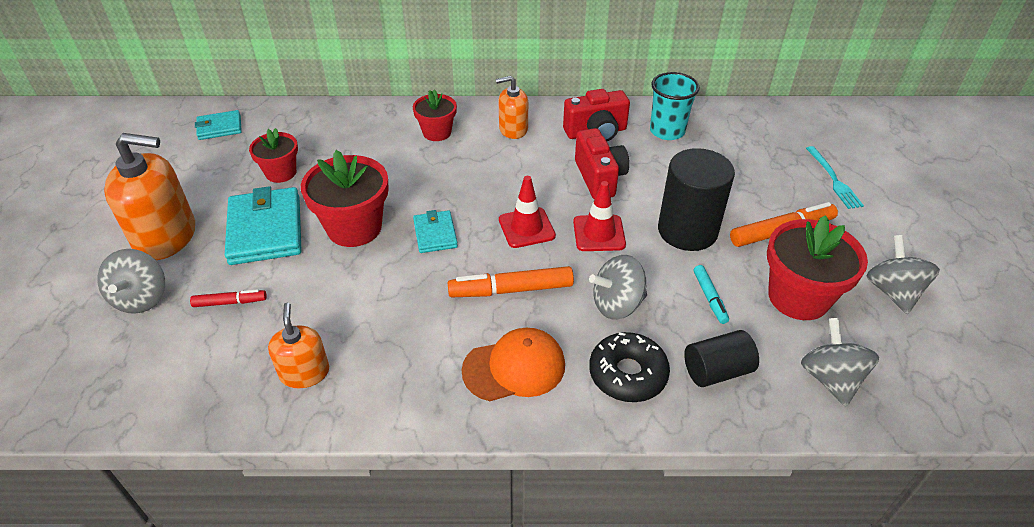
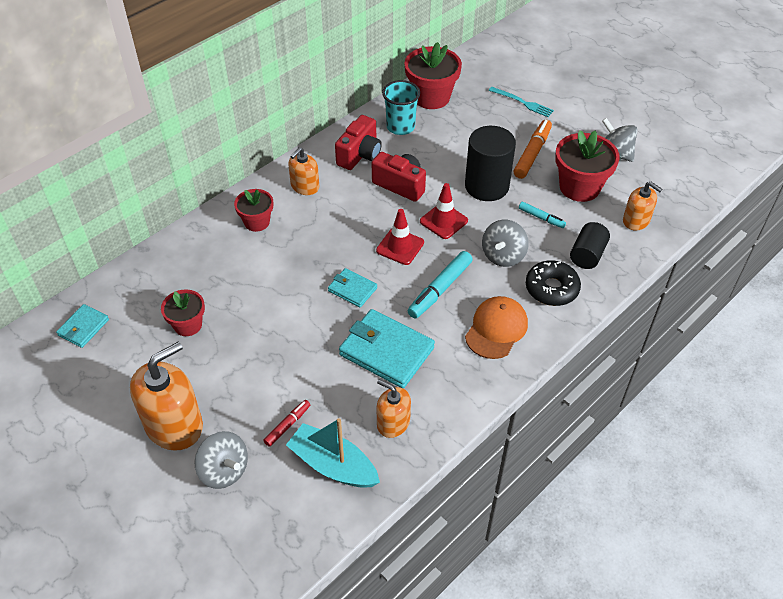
camera: 45 degrees left, 5 degrees up
turquoise wallet [225,186,302,265] -> turquoise wallet moved to [339,309,435,388]
red flower pot [301,150,389,247] -> red flower pot moved to [404,42,462,109]
orange marker [448,266,574,297] -> turquoise marker [408,251,473,319]
grey spinning top [801,318,879,407] -> orange soap dispenser [623,182,662,231]
none -> turquoise boat [286,418,380,488]

